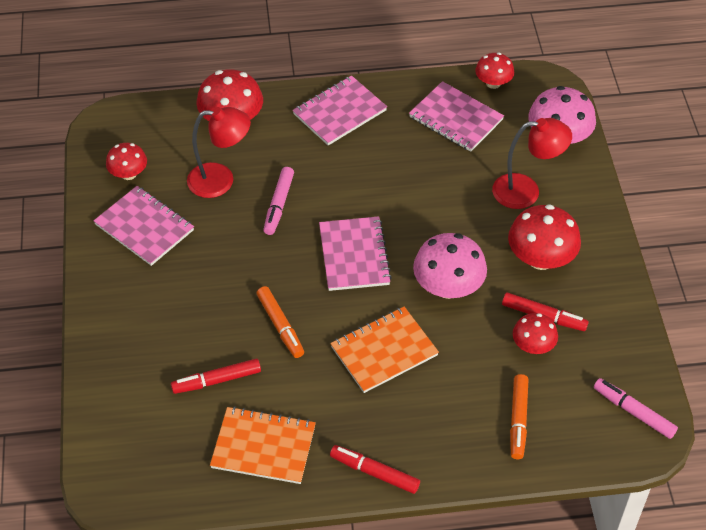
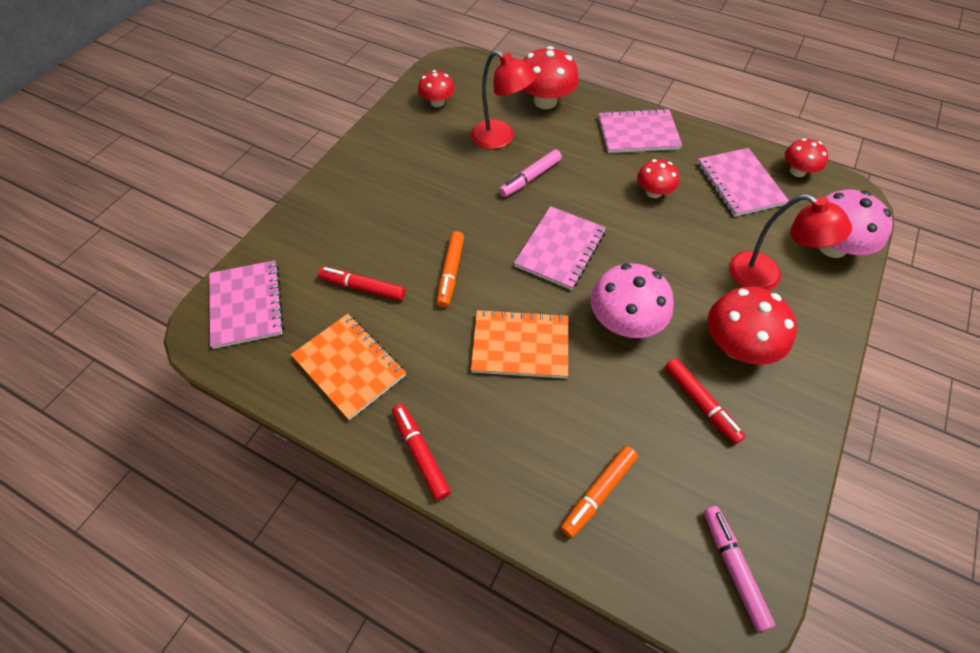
camera: 35 degrees right, 5 degrees up
pink notebook [93,186,194,266] -> pink notebook moved to [209,260,284,349]
red mushroom [513,313,558,354] -> red mushroom moved to [637,159,679,198]

